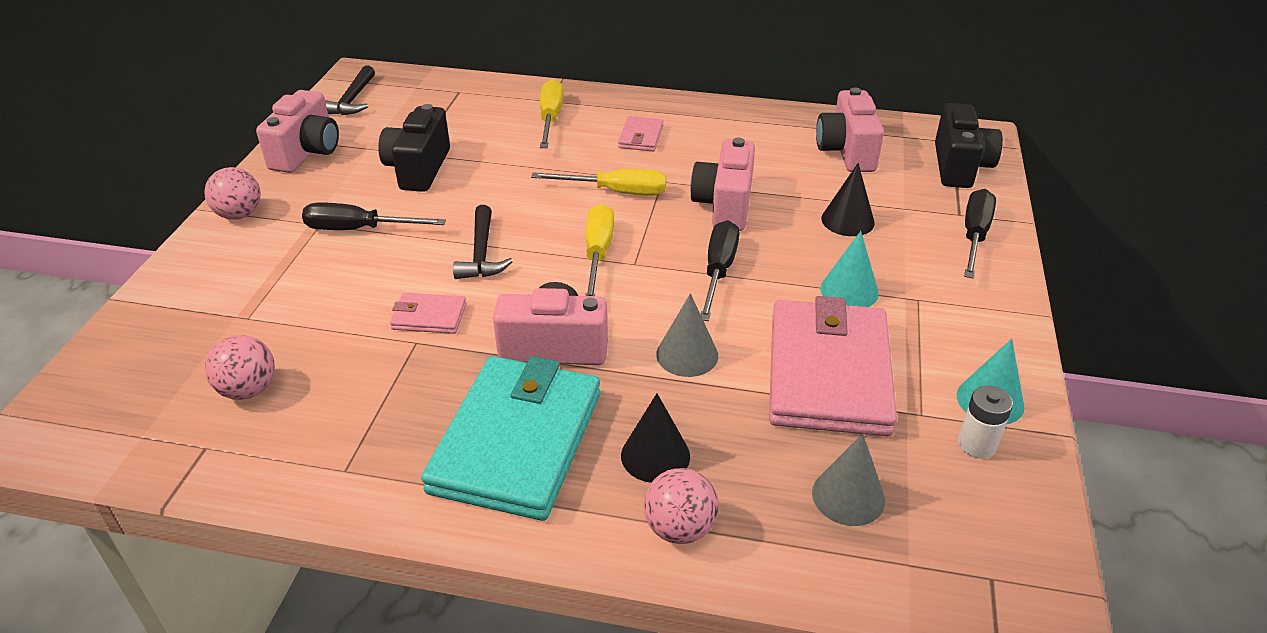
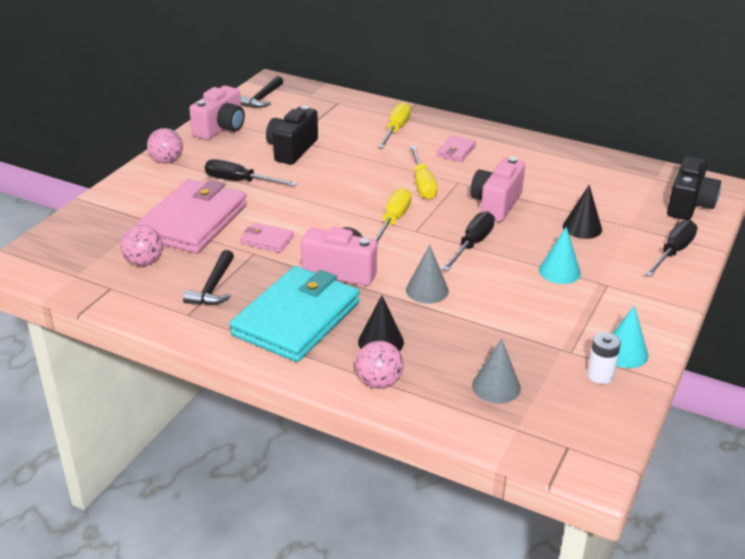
camera: 15 degrees right, 5 degrees down
black hammer [453,205,513,279] -> black hammer moved to [183,250,234,305]
yellow screwdriver [531,169,666,195] -> yellow screwdriver turned 60 degrees clockwise [410,146,437,200]
pink wallet [769,296,897,436] -> pink wallet moved to [134,179,247,253]
pink camera [816,88,884,172] -> none

